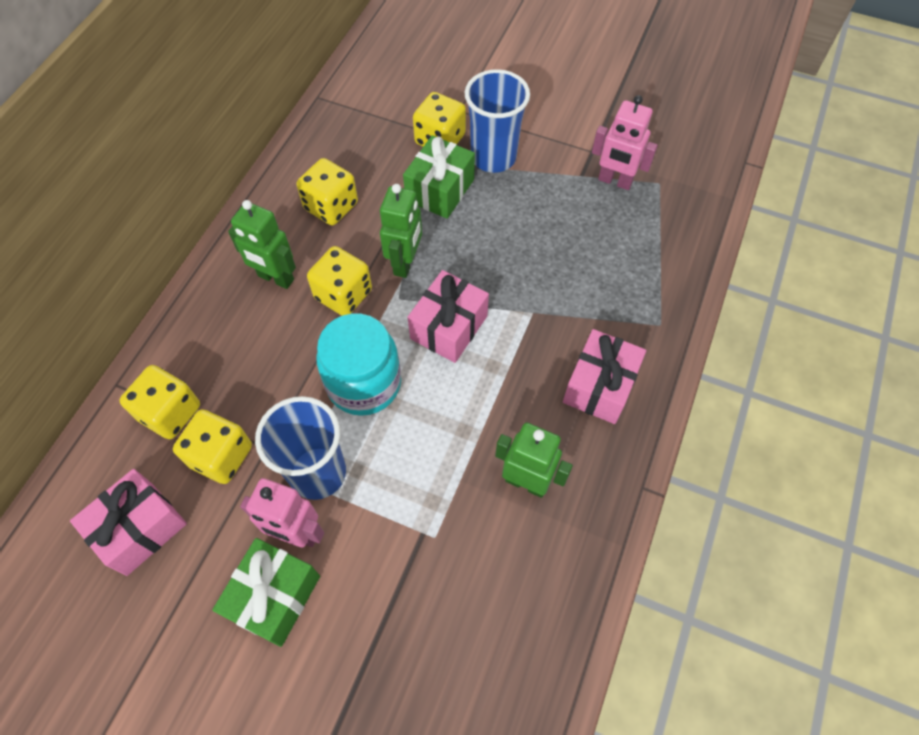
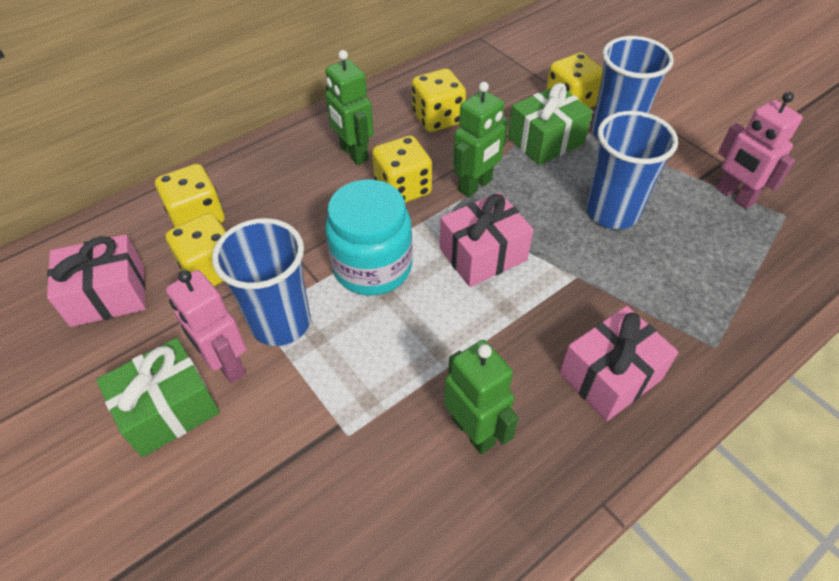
camera: 30 degrees right, 10 degrees down
none -> blue cup [586,111,678,229]

